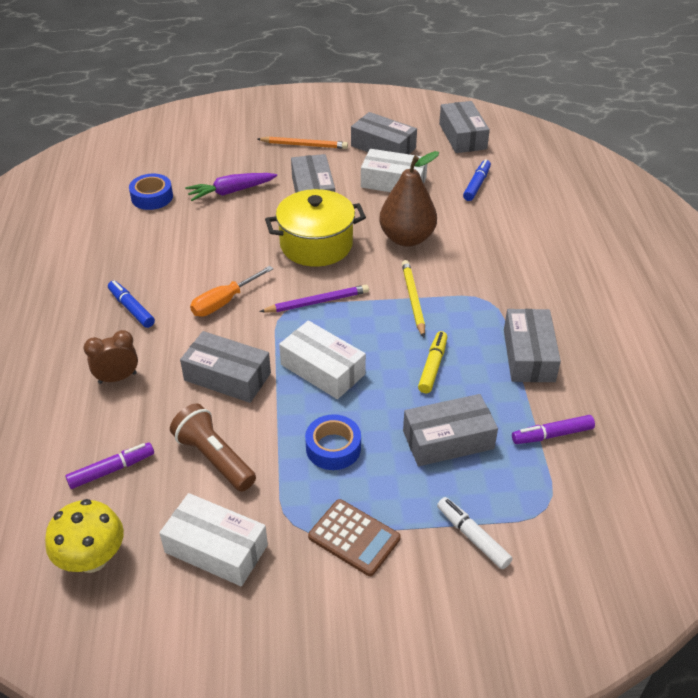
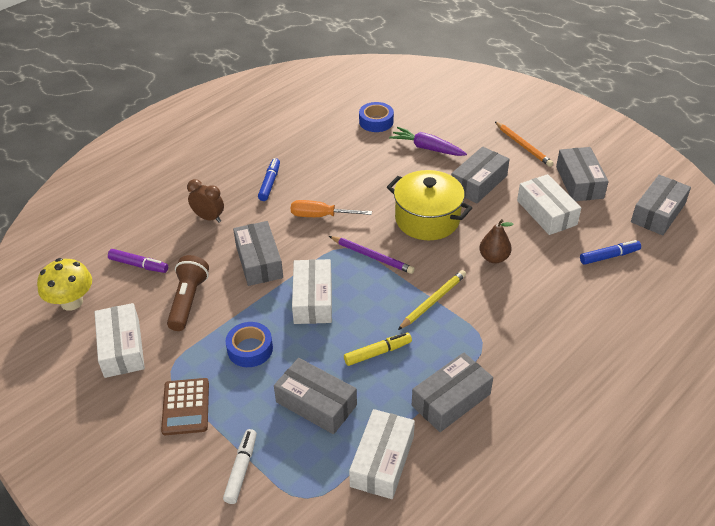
camera: 50 degrees right, 0 degrees up
brown pear [379,151,439,247] -> brown pear [479,219,514,263], size x0.59
purple marker [512,415,595,444] -> white box [349,409,415,499]

